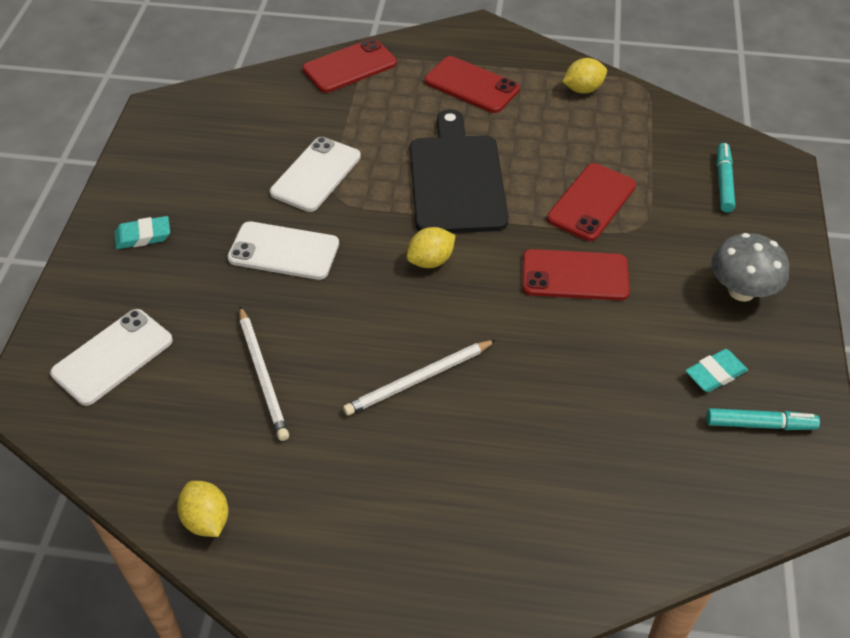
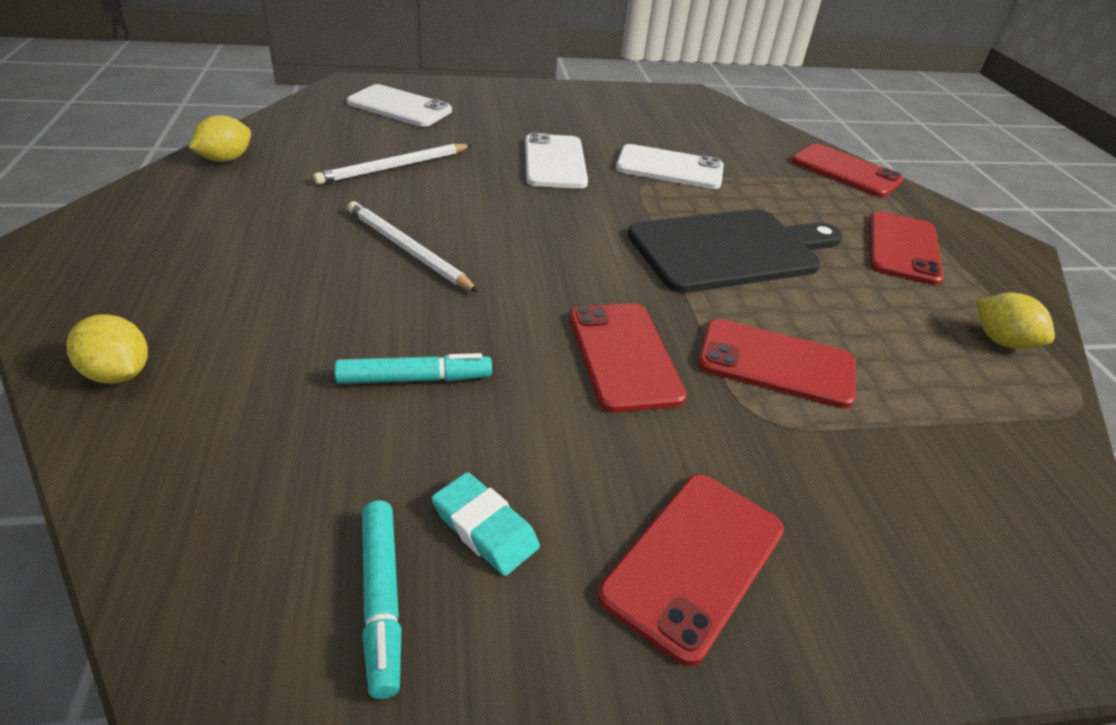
camera: 70 degrees right, 10 degrees down
turquoise eraser [114,216,170,249] -> none
yellow lemon [406,227,456,268] -> yellow lemon moved to [66,314,148,384]
grey mushroom [711,233,789,301] -> red phone [598,474,784,666]
turquoise marker [717,143,735,212] -> turquoise marker moved to [335,353,492,384]

